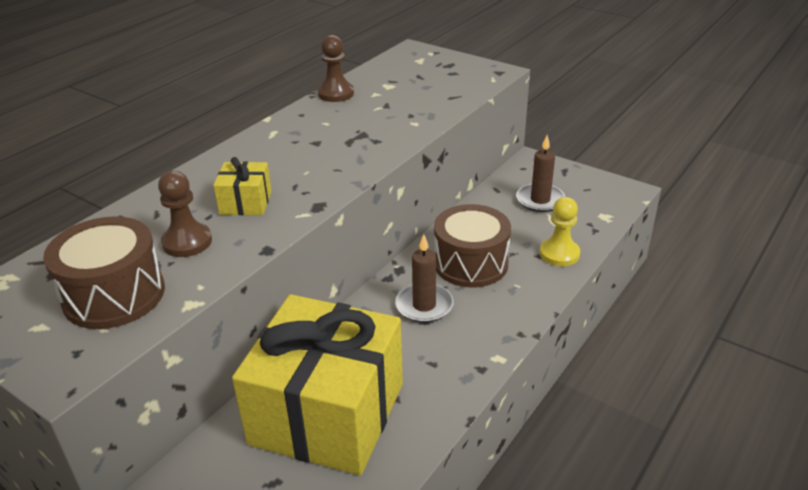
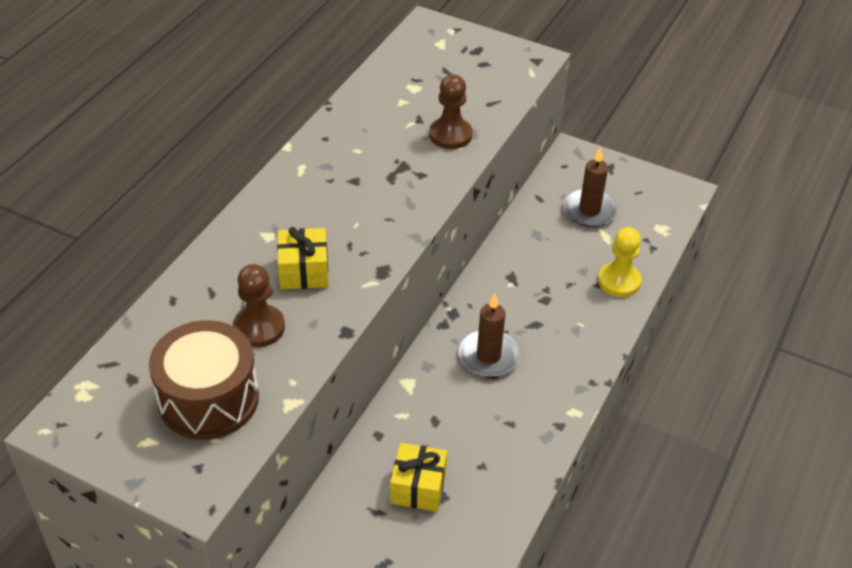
camera: 10 degrees left, 10 degrees up
yellow gift [232,294,403,476] -> yellow gift [390,443,447,512], size x0.40
brown pawn [318,35,354,102] -> brown pawn moved to [429,74,472,149]
brown drum [434,204,511,288] -> none

